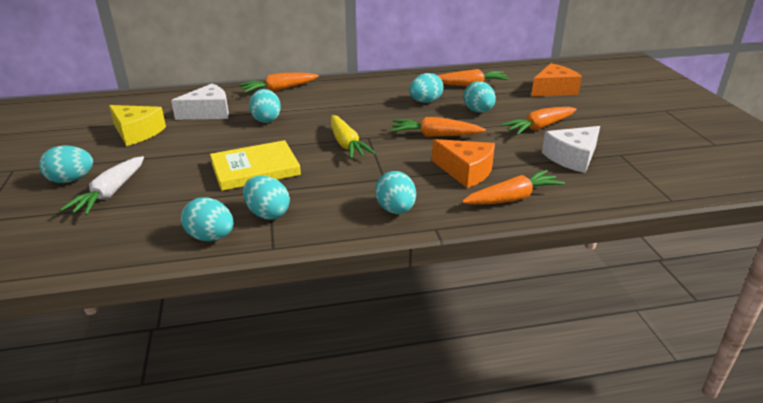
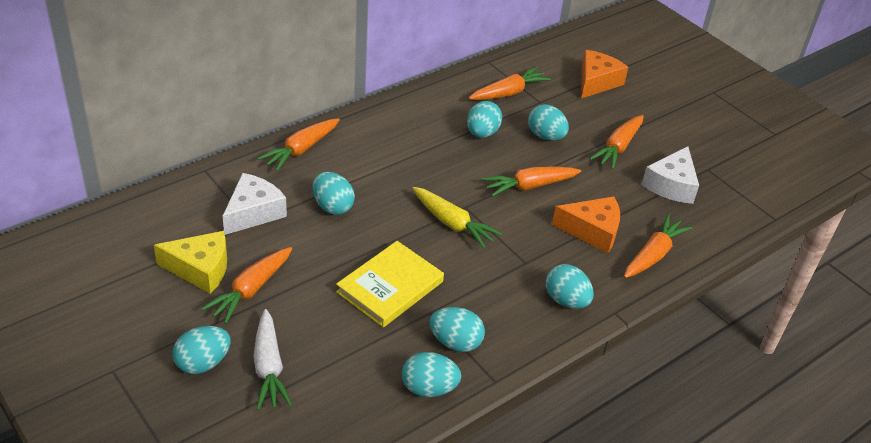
camera: 30 degrees left, 10 degrees up
none -> orange carrot [201,247,292,324]

